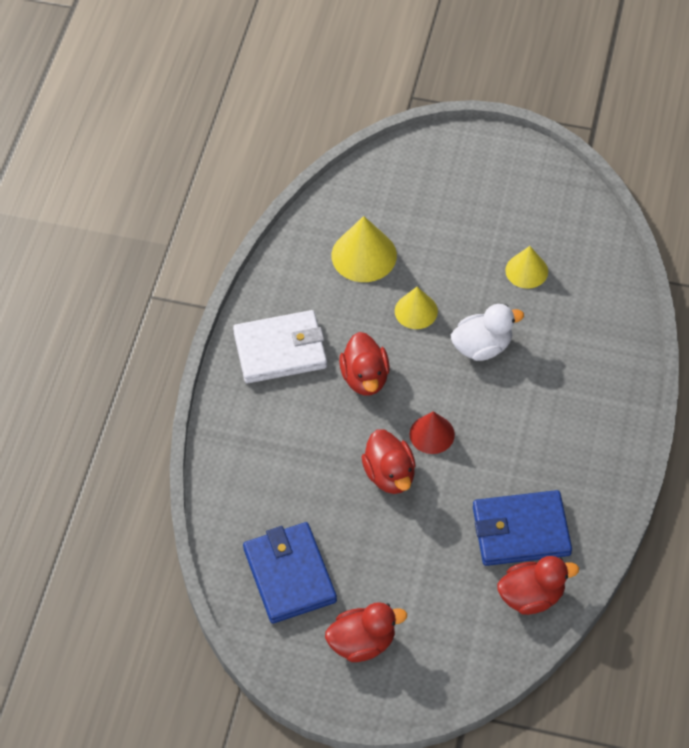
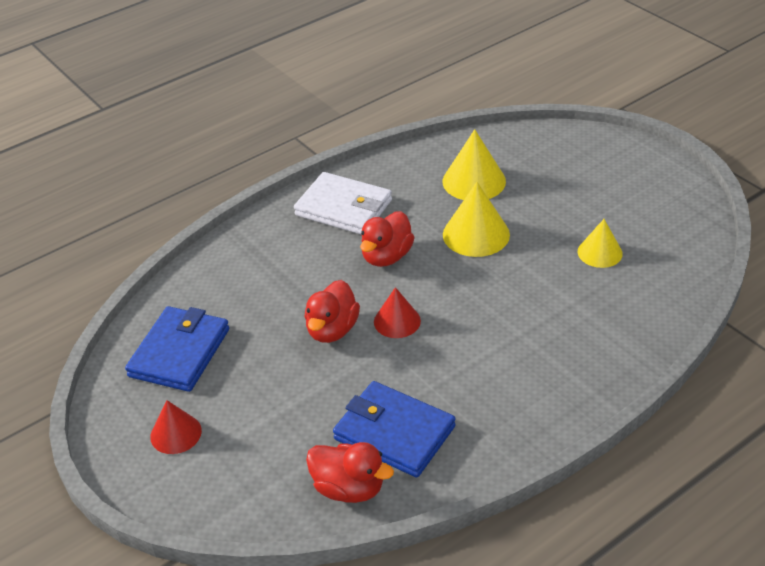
camera: 40 degrees right, 15 degrees down
red duck [325,602,407,662] -> red cone [150,400,202,454]
yellow cone [395,287,438,329] -> yellow cone [443,182,510,257], size x1.54
white duck [451,304,524,361] -> none

